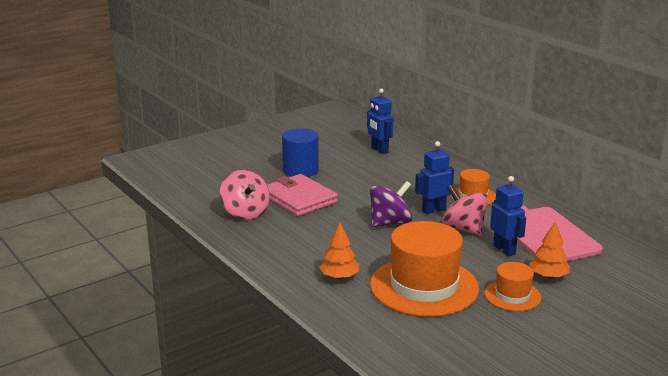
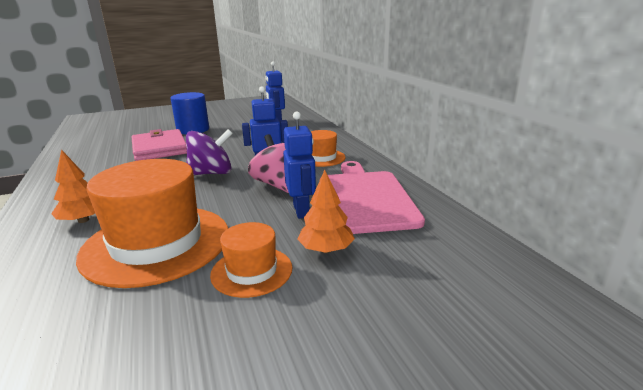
camera: 15 degrees right, 0 degrees up
pink spinning top [220,170,270,220] -> none

